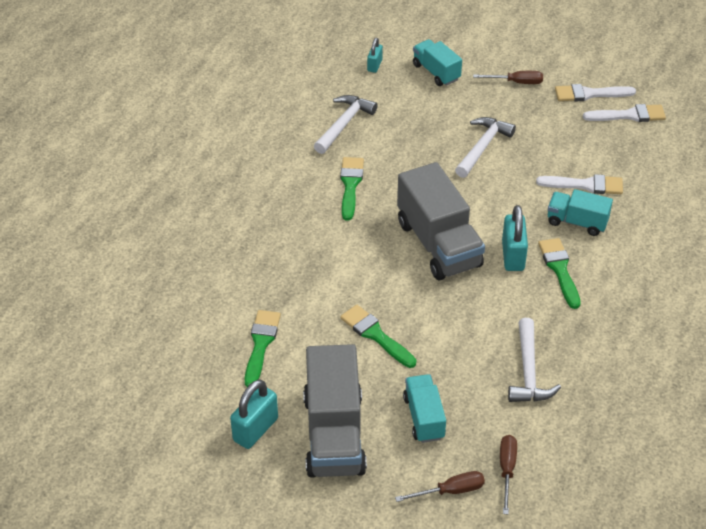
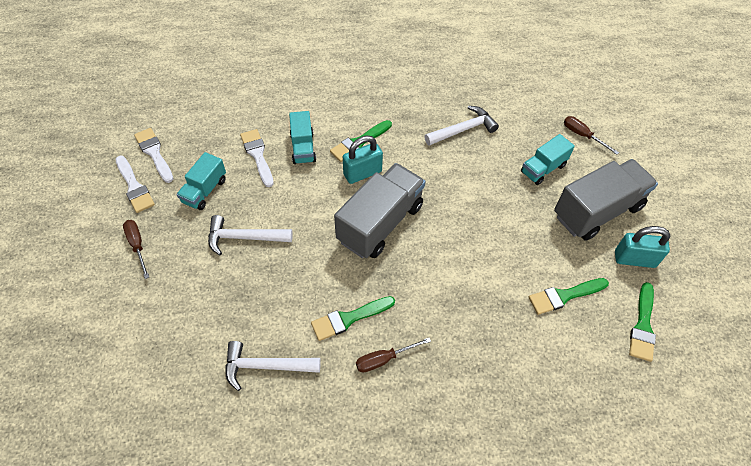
camera: 120 degrees left, 10 degrees up
green brush [340,305,416,368] -> green brush moved to [629,282,656,362]
turquoise padlock [367,38,383,73] -> none
turquoise truck [413,39,462,86] -> turquoise truck moved to [177,152,226,210]
brown screwdriver [500,435,517,515] -> brown screwdriver moved to [356,337,431,373]

